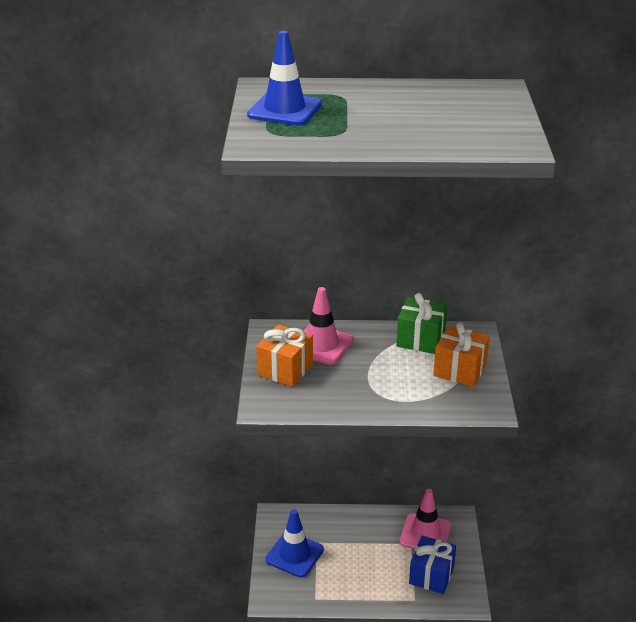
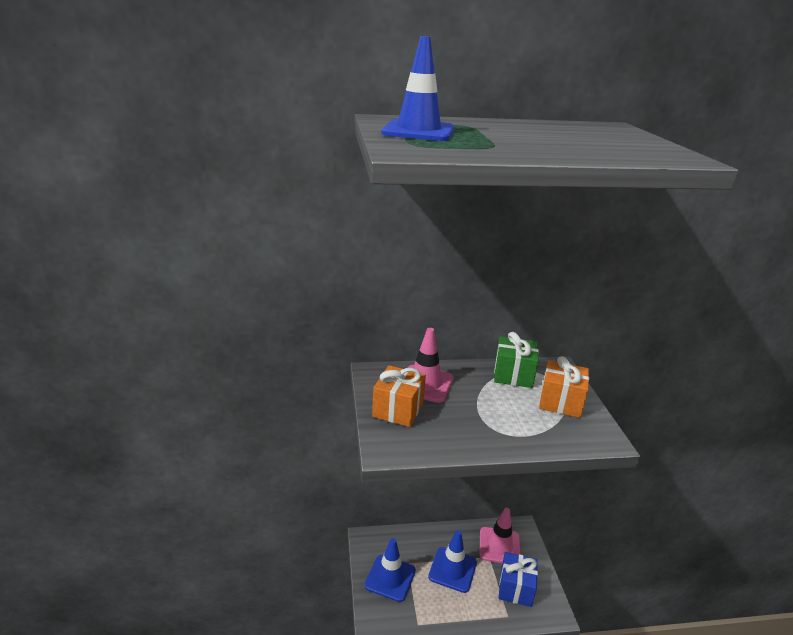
camera: 10 degrees left, 5 degrees down
none -> blue traffic cone [428,530,477,593]

